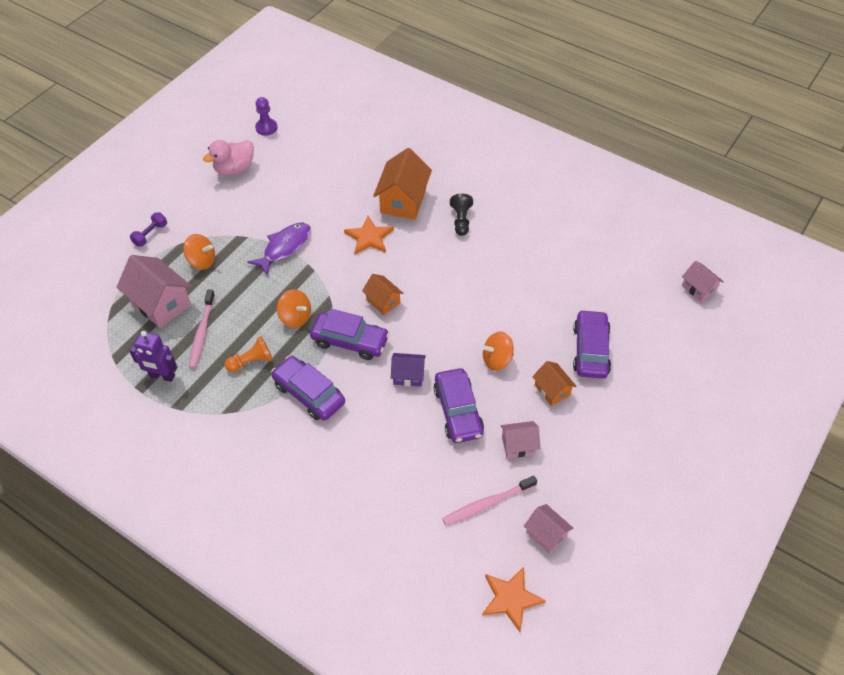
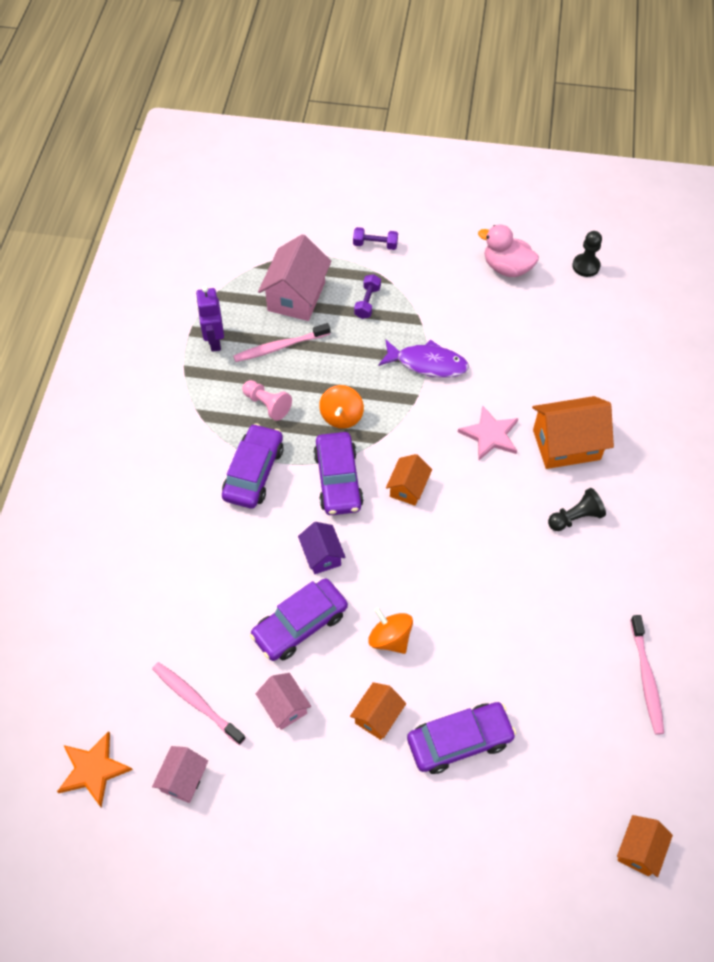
camera: 65 degrees right, 5 degrees up
orange spinning top [183,234,215,270] -> purple dumbbell [354,274,381,319]
orange pawn [225,336,273,372] -> pink pawn [242,380,292,421]
purple pawn [255,97,277,136] -> black pawn [572,231,602,277]
orange star [344,216,394,254] -> pink star [458,405,519,460]
pink house [682,261,724,302] -> orange house [617,815,673,877]
none -> pink toothbrush [630,615,664,735]

